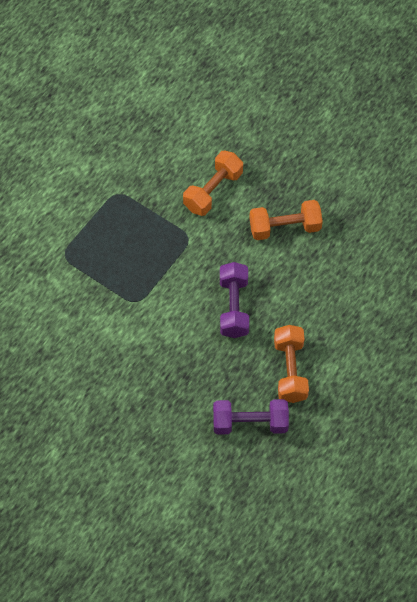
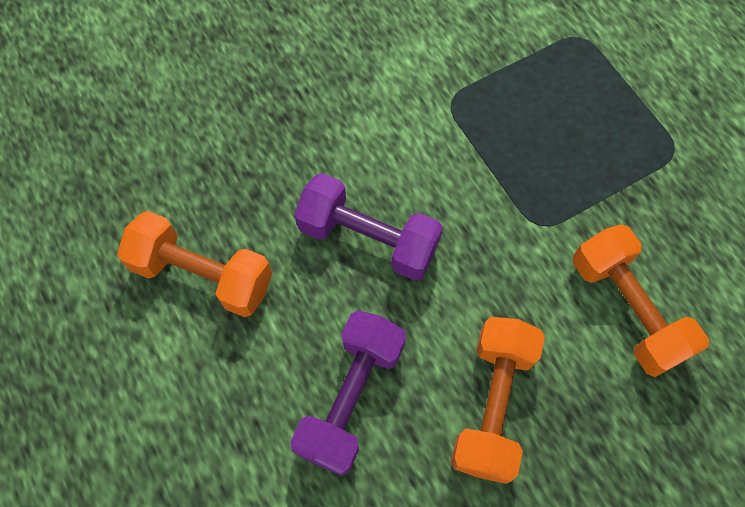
camera: 115 degrees right, 5 degrees up
purple dumbbell [213,399,289,435] -> purple dumbbell moved to [290,310,406,476]

